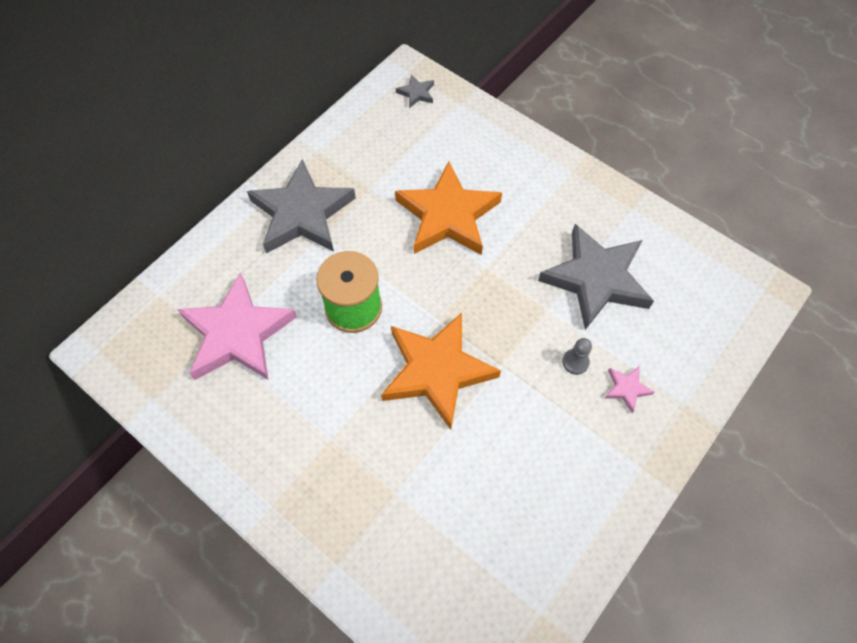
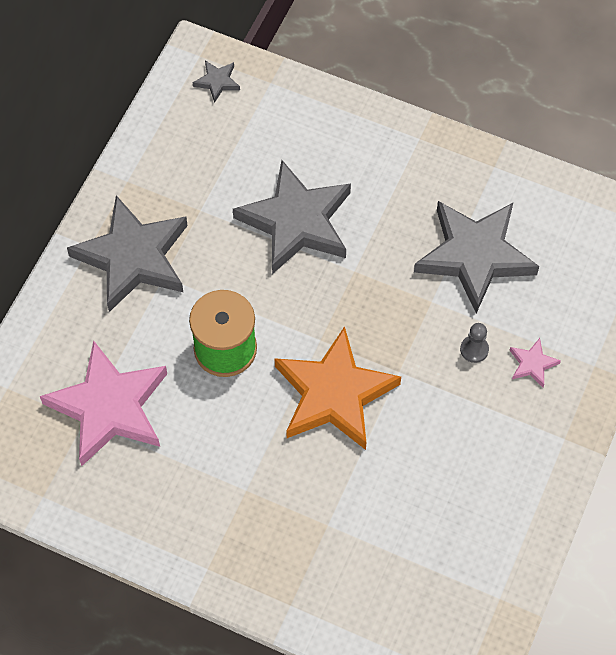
camera: 15 degrees left, 0 degrees up
orange star [395,161,502,255] -> grey star [233,160,351,274]

